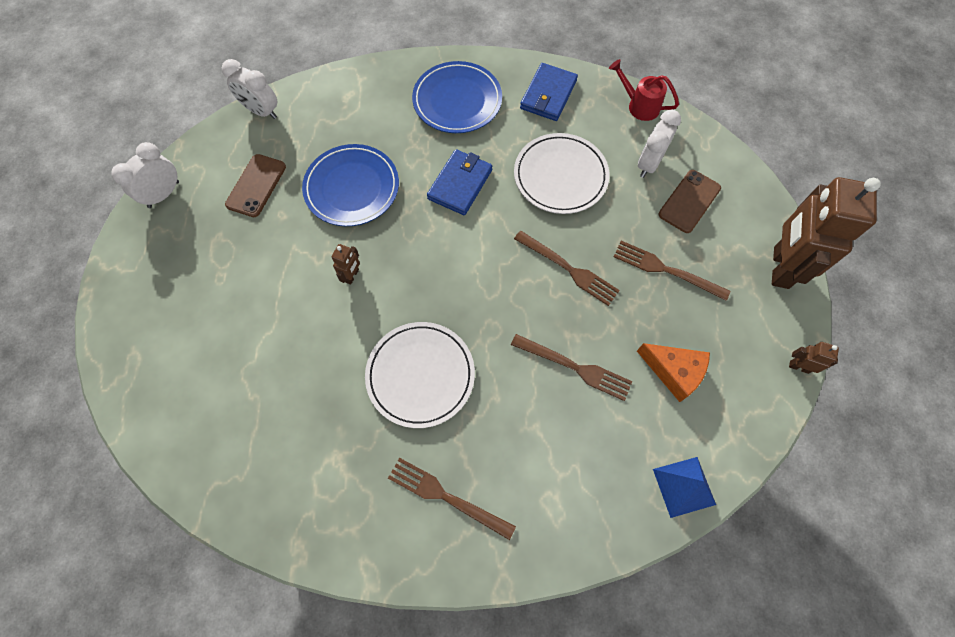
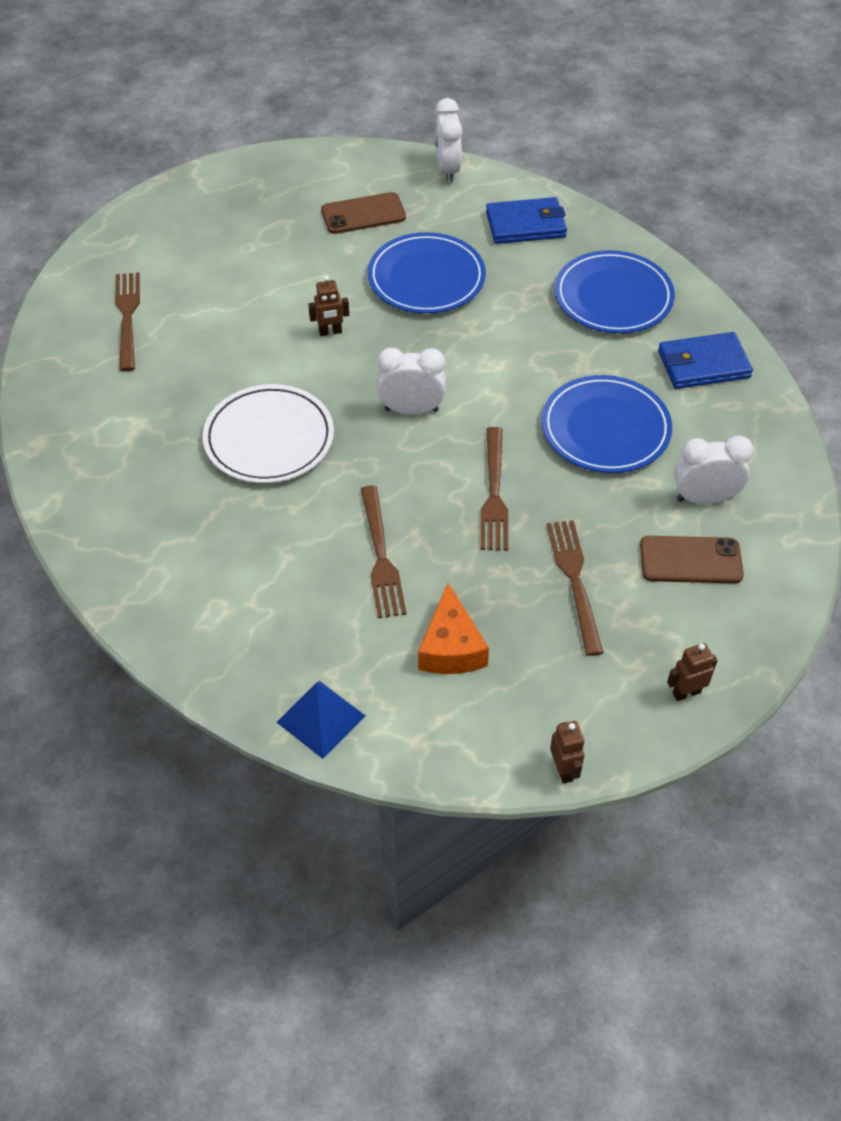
camera: 55 degrees right, 15 degrees down
white clock [111,142,179,208] -> white clock moved to [377,348,446,415]
brown fork [388,458,516,540] -> brown fork moved to [115,272,140,371]
blue wallet [427,149,492,215] -> blue wallet moved to [486,197,567,244]
white plate [514,133,610,214] -> blue plate [542,375,672,473]
red watering can [609,59,679,121] -> none
brown robot [772,177,881,289] -> brown robot [667,643,718,701], size x0.40

